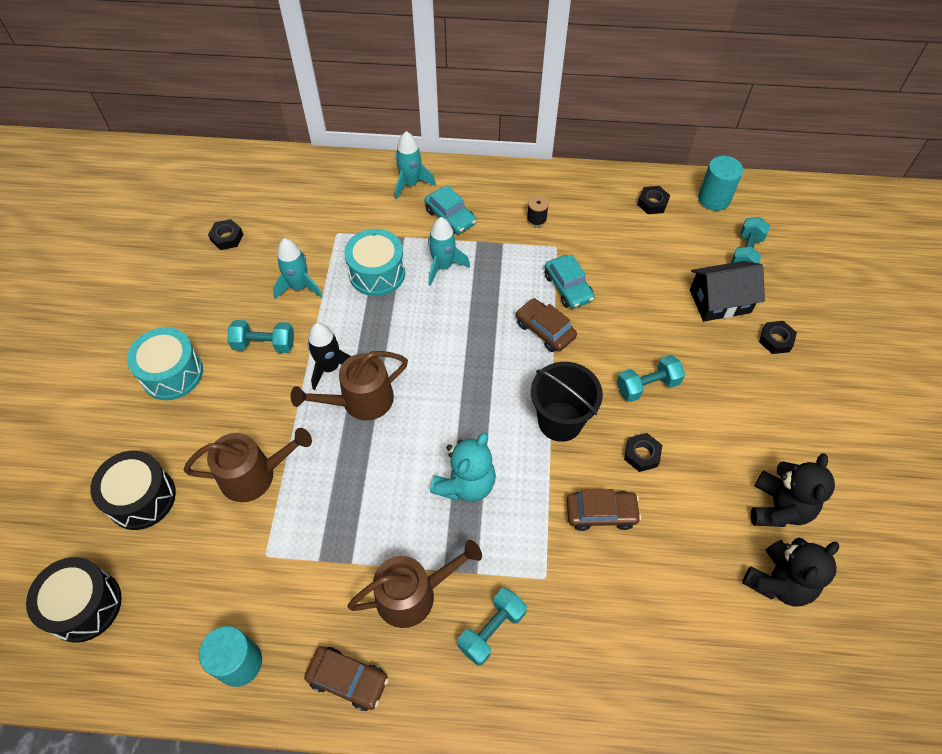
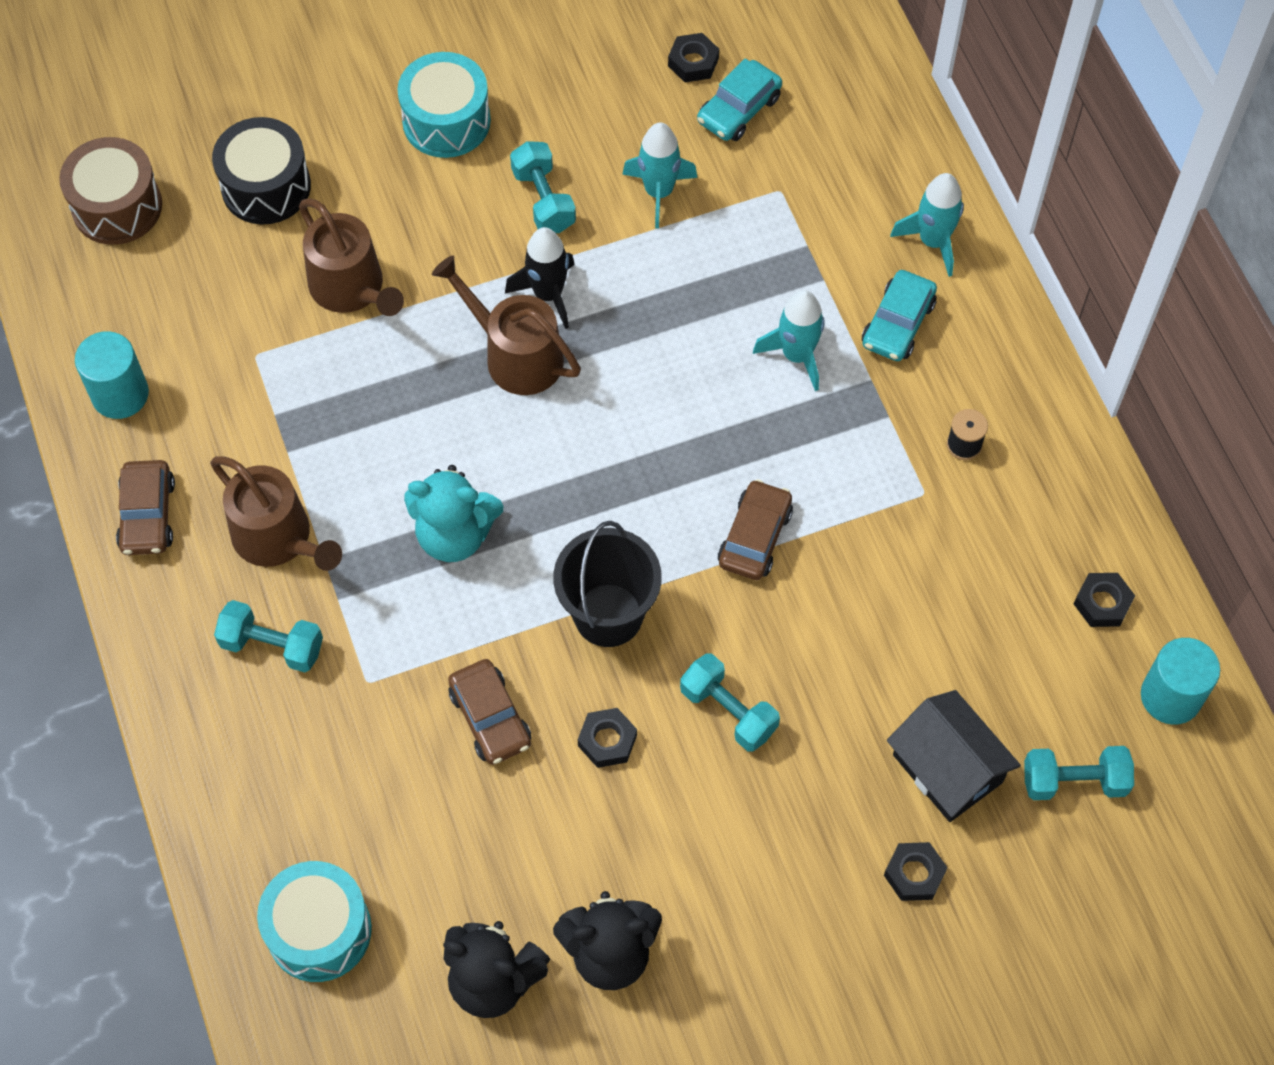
camera: 65 degrees right, 5 degrees up
black drum [26,557,122,643] -> brown drum [59,137,162,245]
turquoise drum [344,229,405,296] -> turquoise drum moved to [257,861,372,982]
turquoise car [545,255,595,309] -> turquoise car moved to [697,59,782,141]

